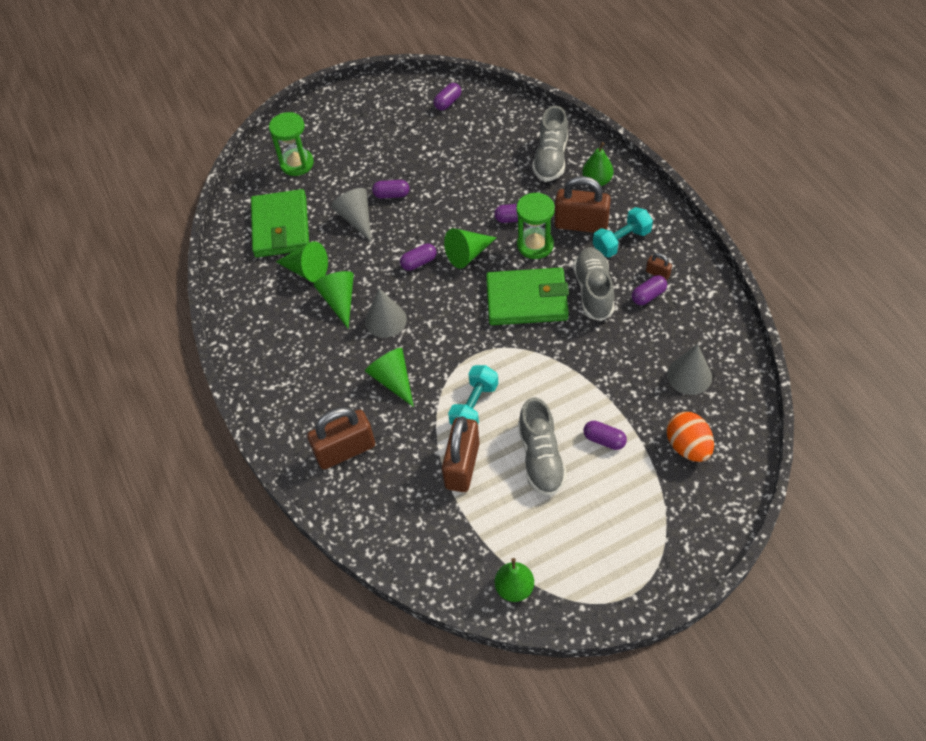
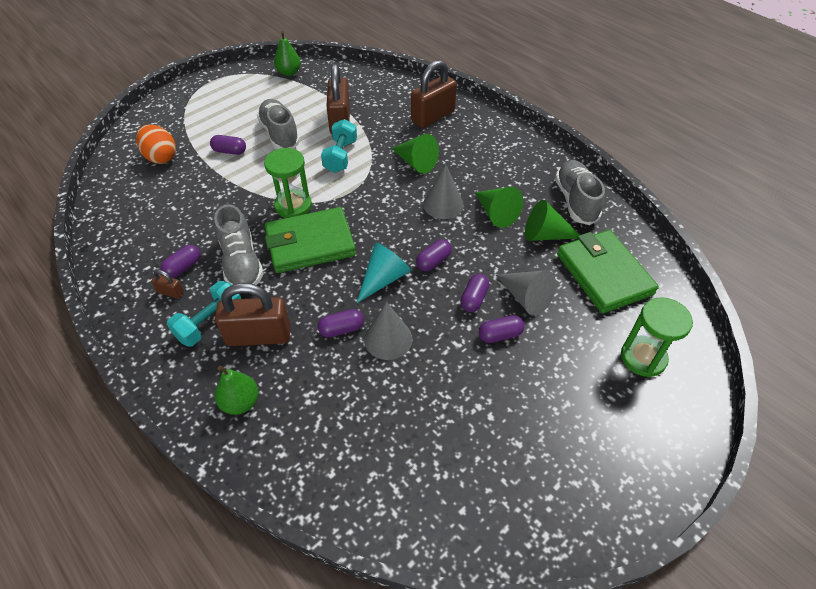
camera: 160 degrees right, 5 degrees down
purple capsule [434,83,461,110] -> purple capsule moved to [460,274,489,312]
green cone [444,228,497,269] -> turquoise cone [357,243,411,303]
green hourglass [516,192,555,259] -> green hourglass moved to [264,148,312,218]
grey shoe [532,106,568,182] -> grey shoe moved to [555,160,605,225]
grey cone [667,344,712,395] -> grey cone moved to [364,302,413,360]

